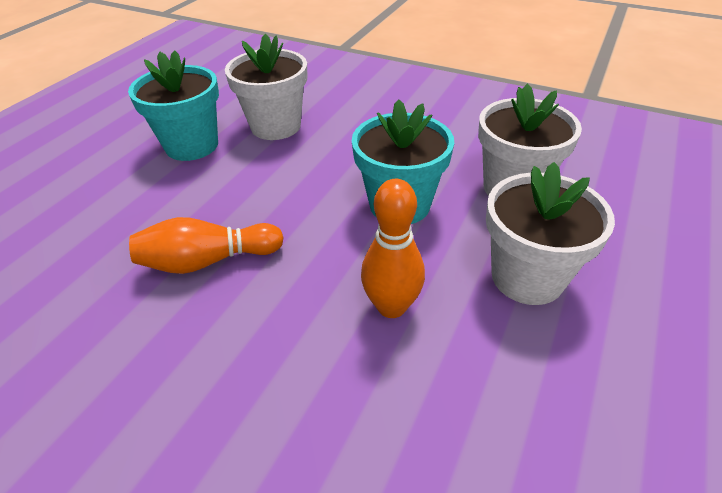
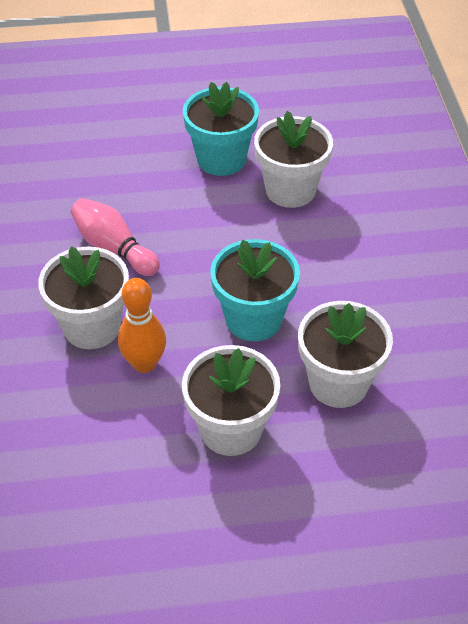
camera: 55 degrees right, 5 degrees up
orange bowling pin [129,217,284,274] -> pink bowling pin [71,198,160,276]
none -> white flower pot [38,246,129,349]

